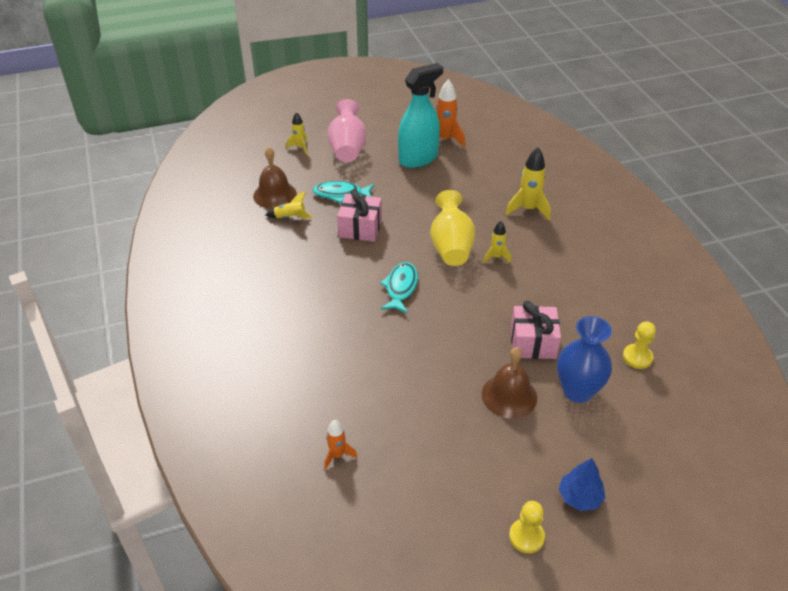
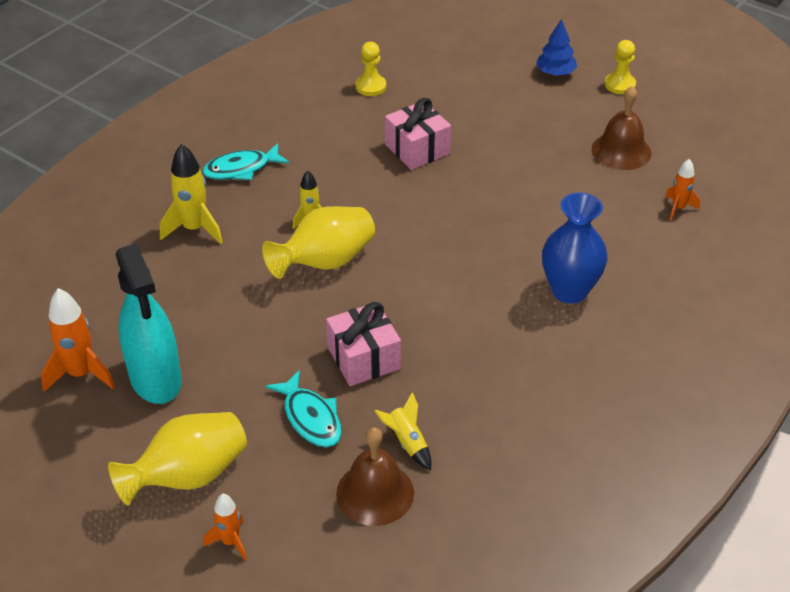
camera: 125 degrees left, 0 degrees up
yellow rocket [286,112,307,154] -> orange rocket [203,494,247,561]
pink vase [327,99,367,162] -> yellow vase [108,412,247,505]
turquoise fish [380,262,418,314] -> turquoise fish moved to [202,143,289,180]
turquoise spray bottle [398,63,443,168] -> turquoise spray bottle turned 135 degrees counterclockwise [116,243,182,404]
brown bell [482,347,537,419] -> brown bell moved to [592,86,652,170]
blue vase [557,316,612,403] -> blue vase moved to [542,193,607,304]

